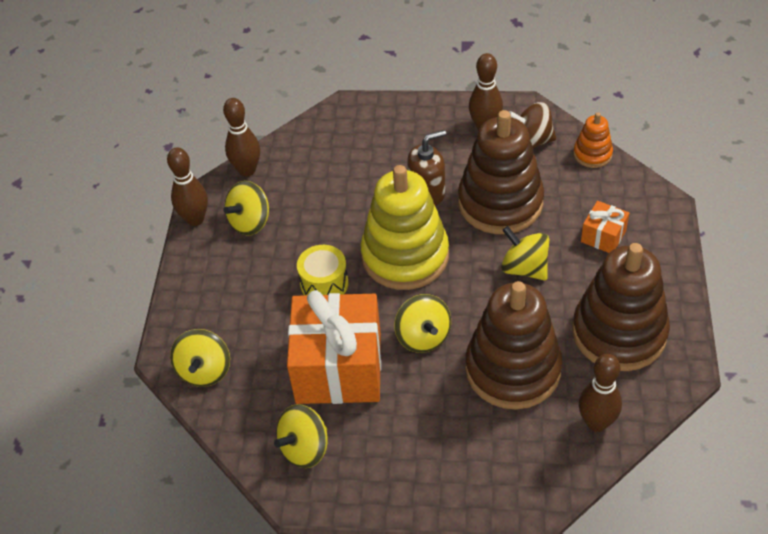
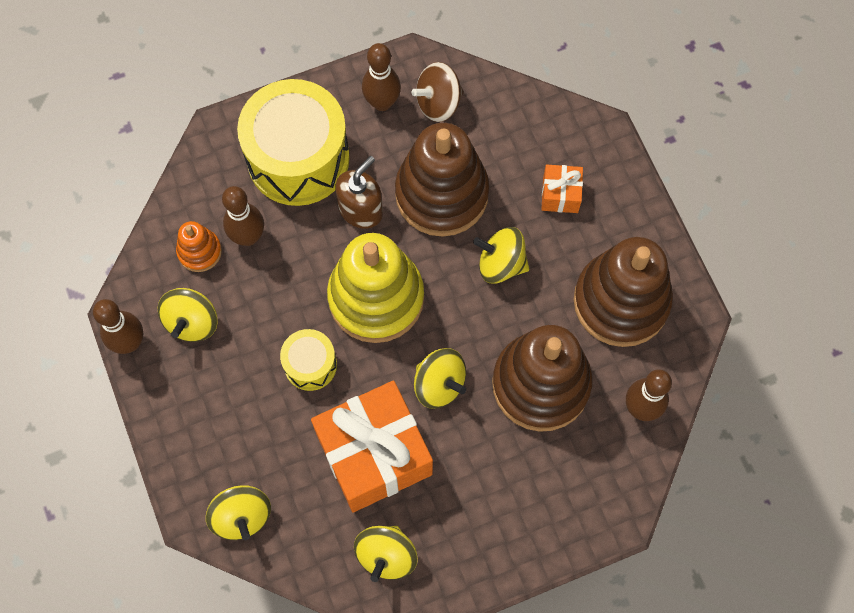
camera: 30 degrees left, 20 degrees up
brown bowling pin [223,98,260,177] -> brown bowling pin moved to [222,186,264,246]
orange stacking toy [573,112,613,168] -> orange stacking toy moved to [176,221,222,272]
none -> yellow drum [237,79,350,206]

